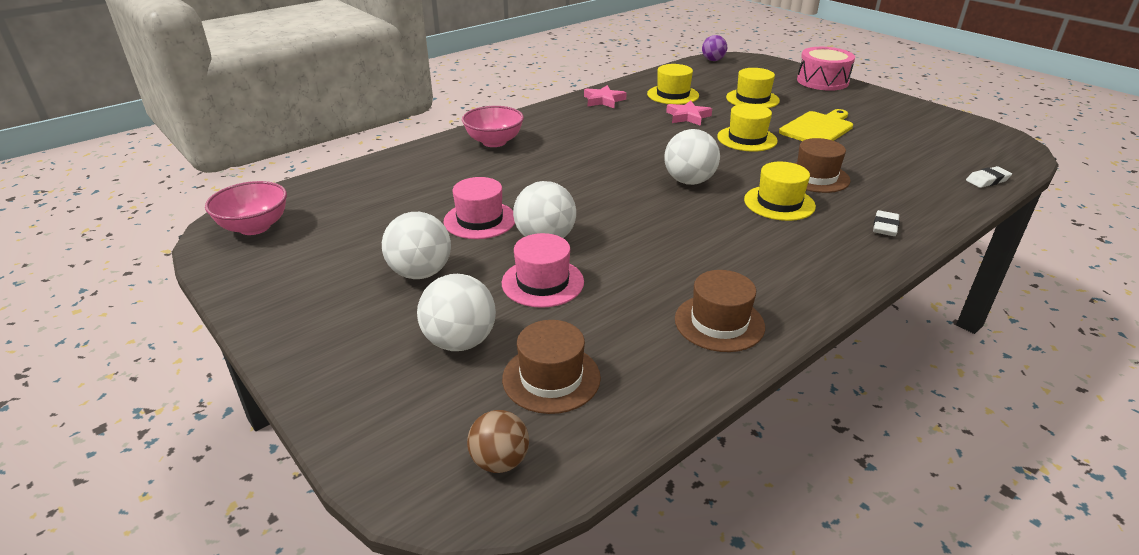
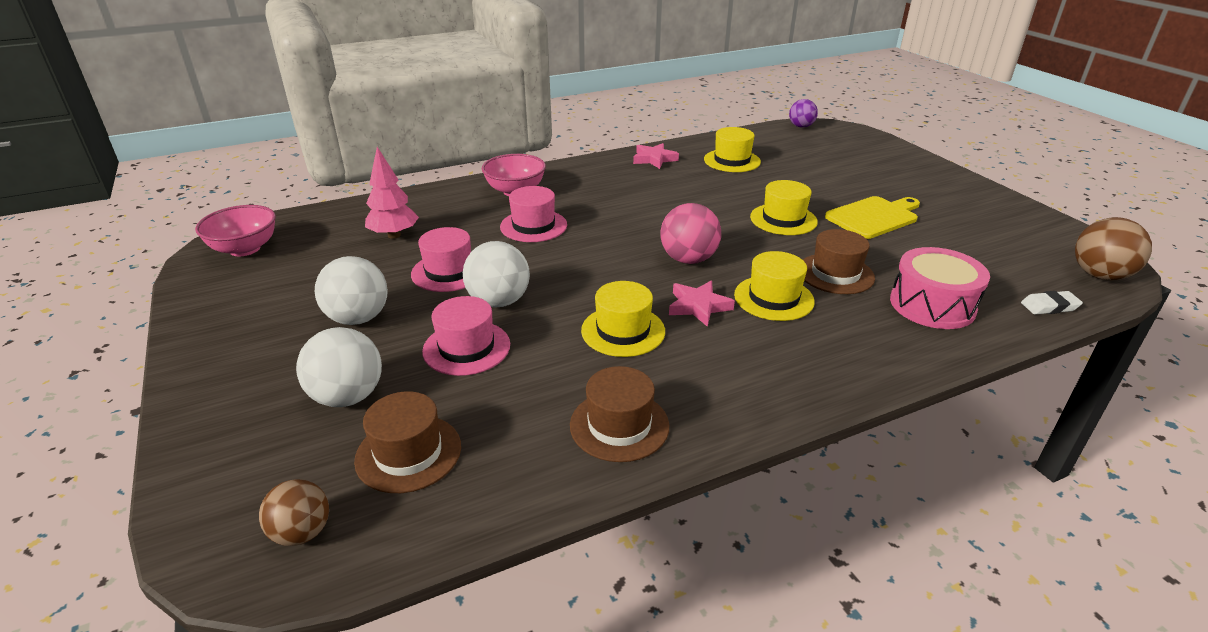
camera: 15 degrees right, 0 degrees up
white ball [664,129,720,185] -> pink ball [660,203,721,264]
pink star [666,101,712,126] -> pink star moved to [669,281,735,327]
yellow hat [726,68,780,108] -> yellow hat moved to [581,281,665,357]
pink drum [797,47,855,91] -> pink drum moved to [890,247,990,329]
white eraser [873,210,900,236] -> none
none -> pink tree [365,147,419,239]
none -> pink hat [500,186,567,242]
none -> brown ball [1075,217,1152,280]

